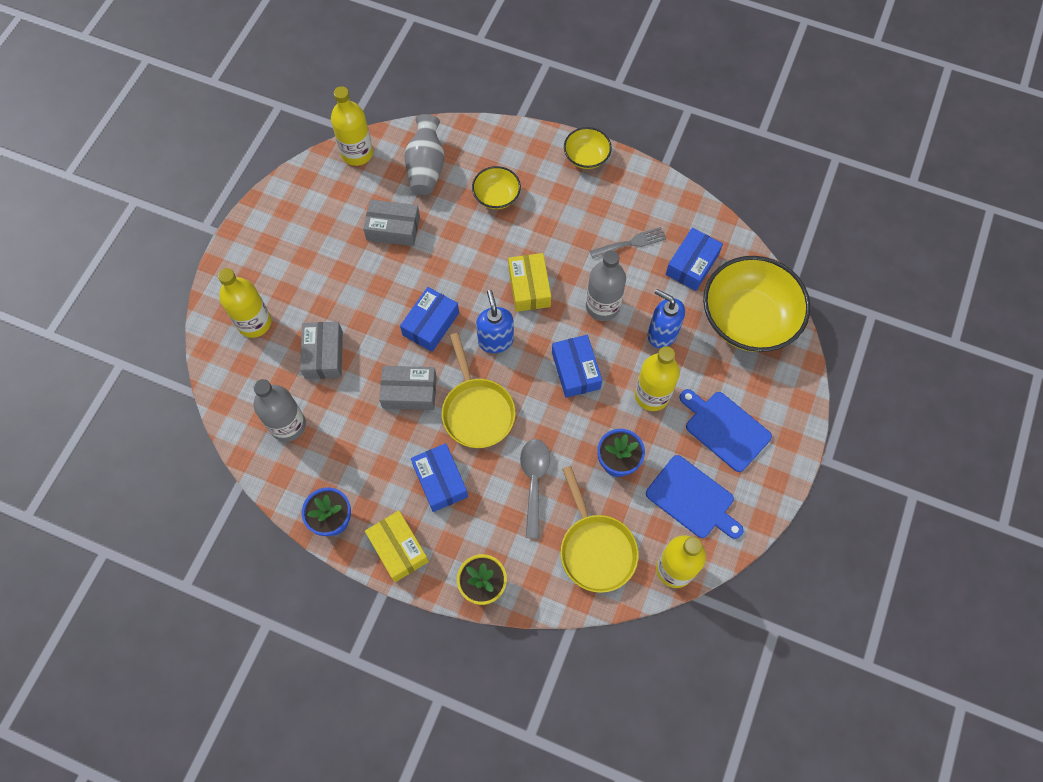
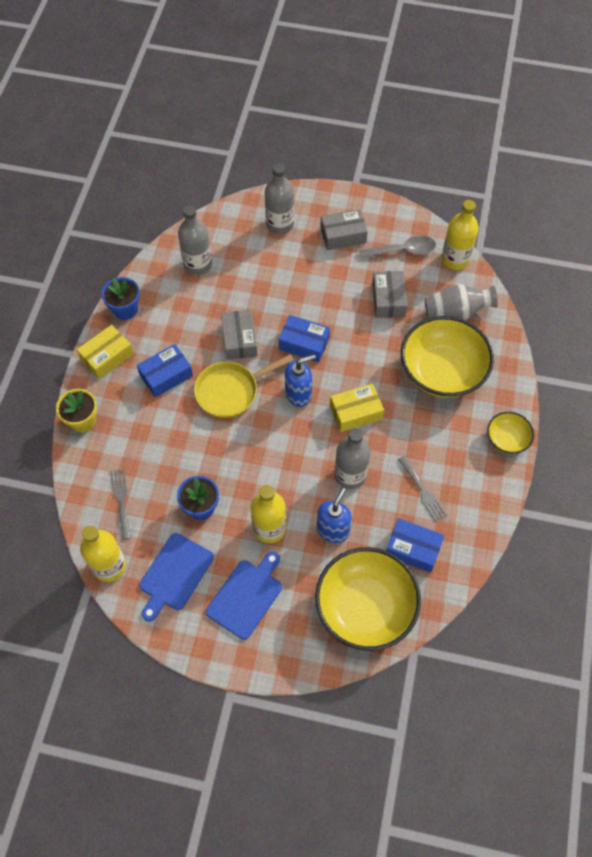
camera: 80 degrees right, 5 degrees down
yellow bottle [218,268,271,338] -> grey bottle [265,163,294,234]
grey box [300,322,343,379] -> grey box moved to [320,209,368,250]
yellow bowl [472,166,521,209] -> yellow bowl [401,316,494,398], size x2.03
grey spoon [520,439,550,538] -> grey spoon moved to [359,236,436,258]
blue box [552,335,602,398] -> none
yellow pan [560,466,639,593] -> grey fork [110,469,131,540]

